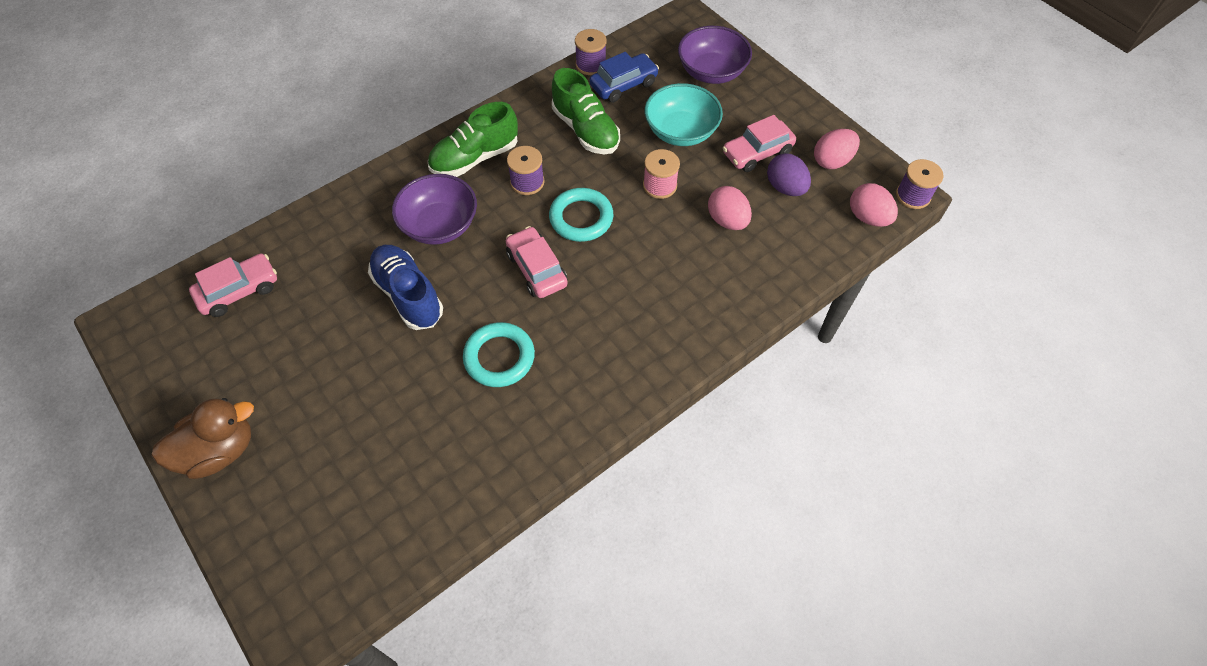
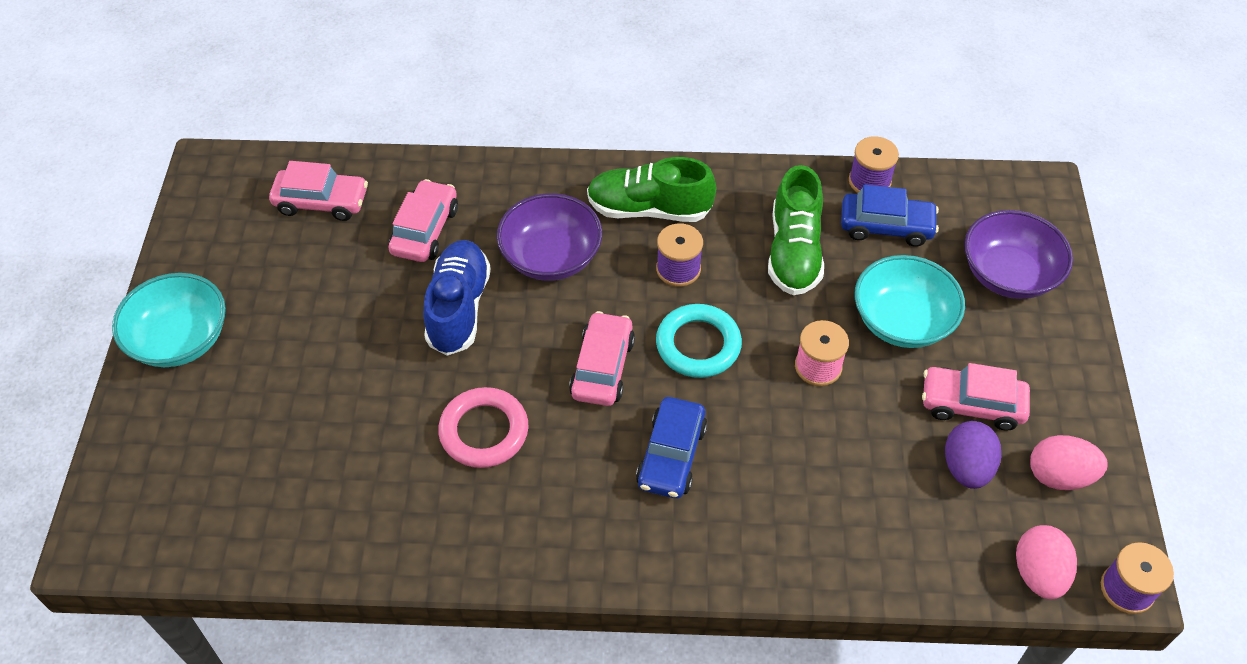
camera: 40 degrees right, 5 degrees down
brown duck [152,398,254,479] -> turquoise bowl [112,273,226,367]
turquoise ring [463,322,535,387] -> pink ring [438,387,528,468]
pink egg [708,186,752,230] -> none
none -> pink car [388,179,458,262]
none -> blue car [636,397,707,499]

